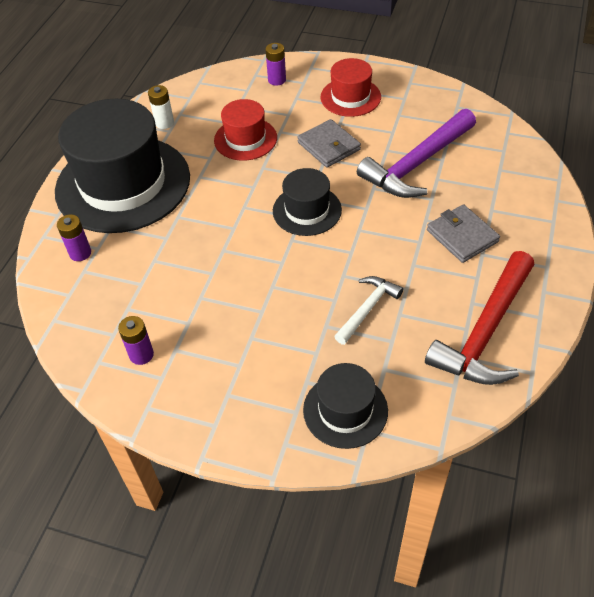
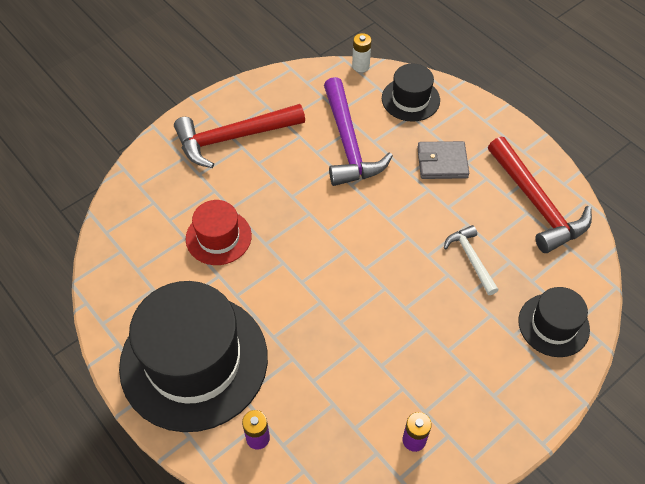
camera: 60 degrees left, 5 degrees up
white battery [148,85,174,129] -> white battery moved to [352,33,372,72]
purple battery [265,43,286,86] -> none
black hat [273,168,342,236] -> black hat moved to [382,64,440,122]
grey wallet [297,119,361,168] -> none
red hat [321,58,381,117] -> red hammer [174,104,305,168]

